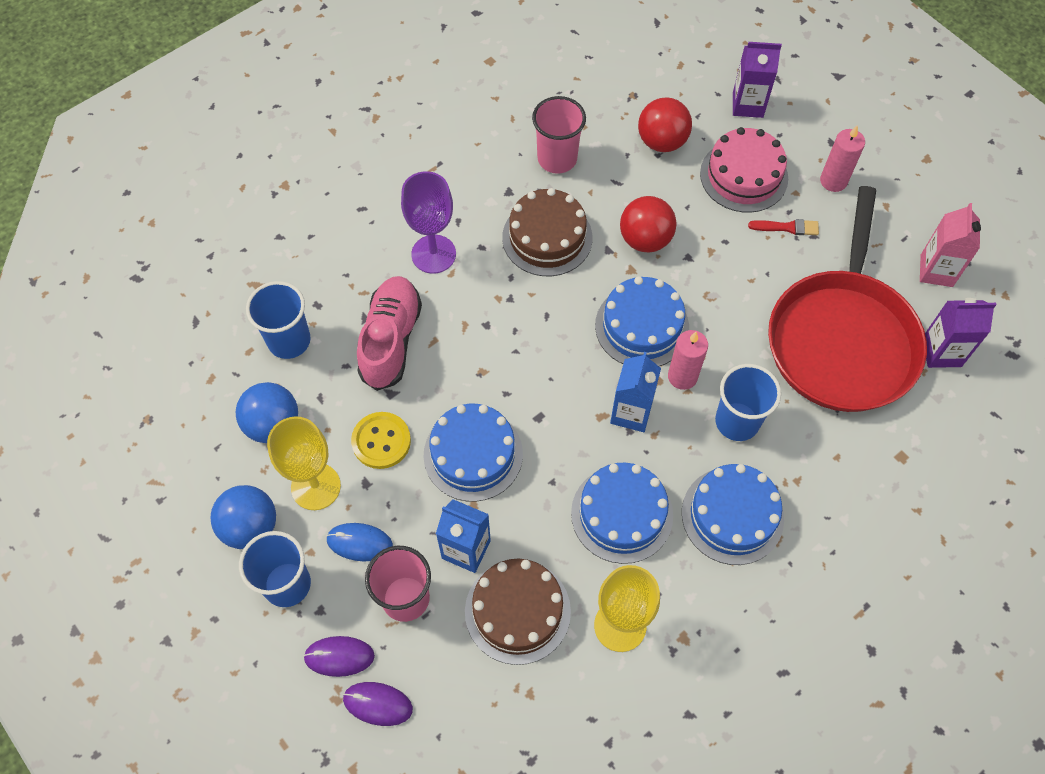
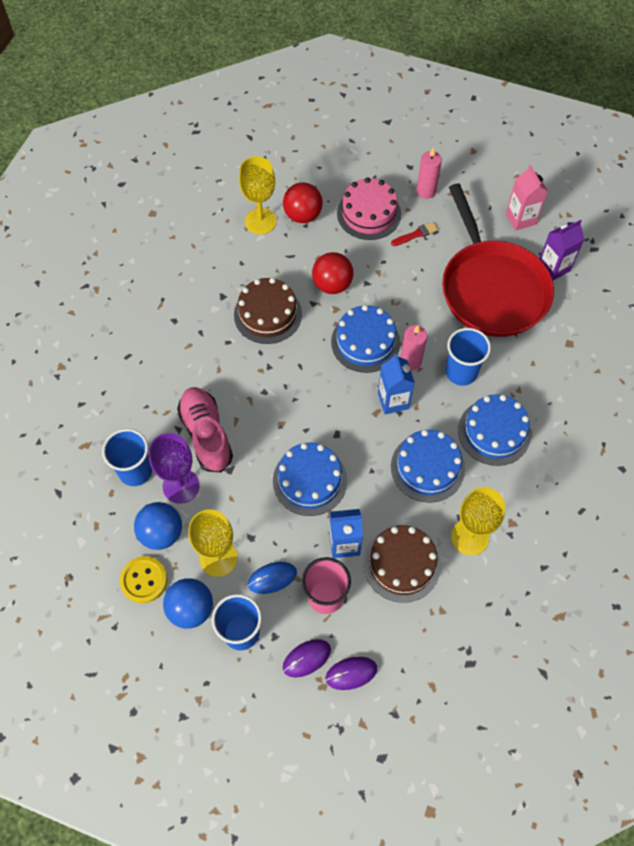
camera: 30 degrees left, 0 degrees up
yellow button [351,412,411,469] -> yellow button moved to [120,556,167,603]
purple goblet [401,171,456,274] -> purple goblet moved to [148,433,199,504]
pink cup [532,96,586,174] -> none
purple carton [733,42,782,118] -> none
none -> yellow goblet [239,156,277,234]

